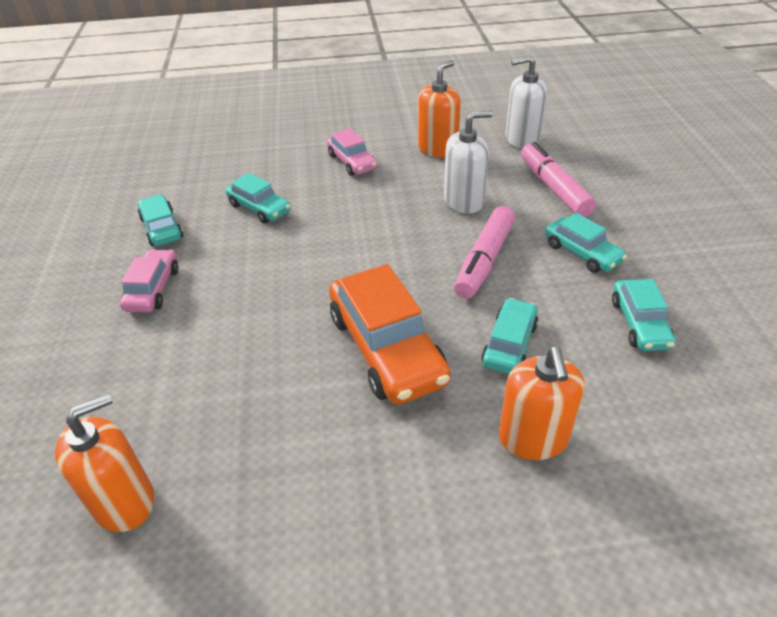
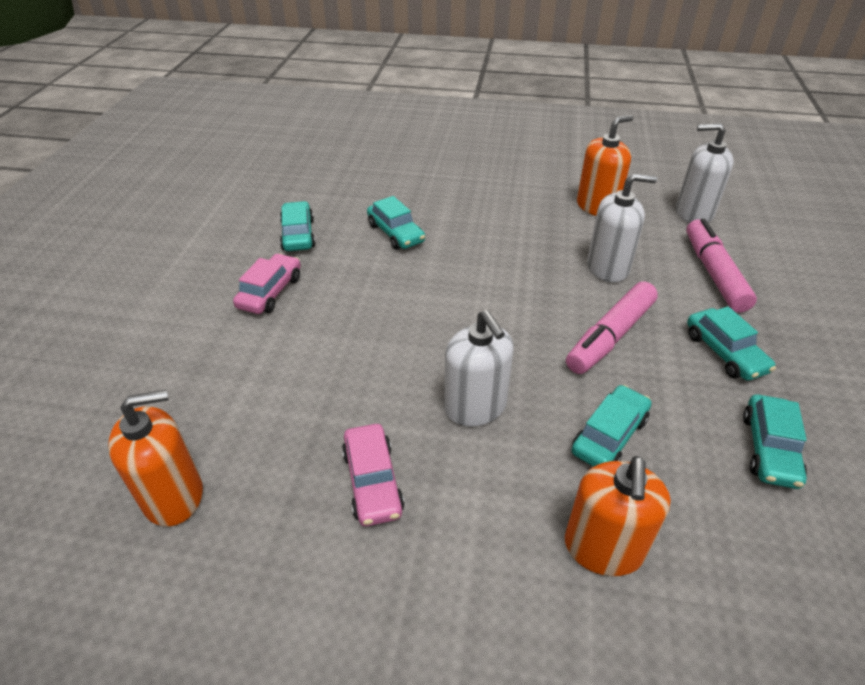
camera: 15 degrees right, 0 degrees up
pink car [327,128,377,176] -> pink car moved to [342,424,405,526]
orange car [329,264,451,405] -> white soap dispenser [444,310,514,427]

